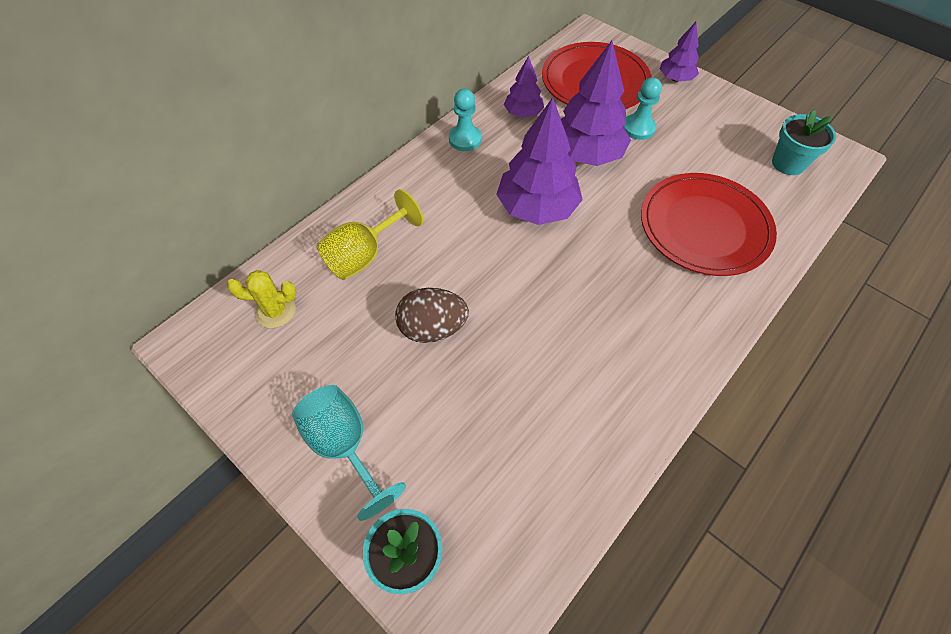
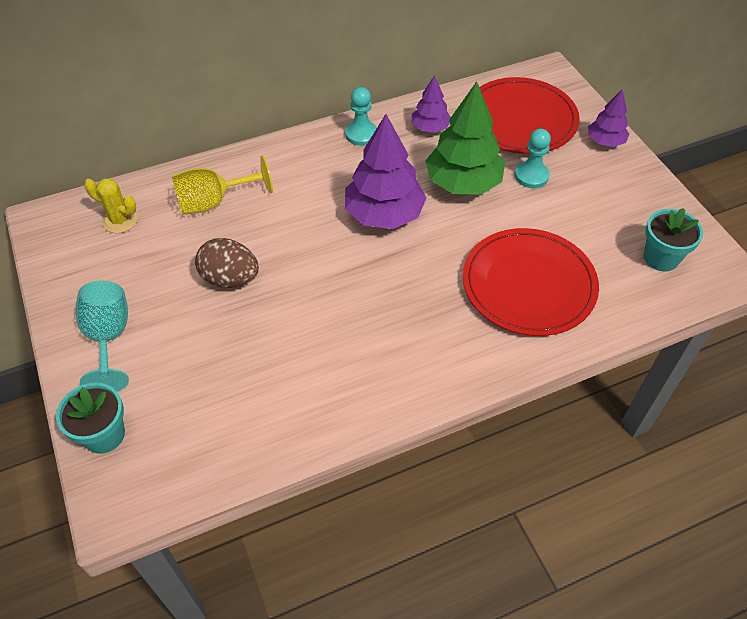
camera: 25 degrees right, 5 degrees down
purple tree [561,41,631,166] -> green tree [425,81,505,195]

